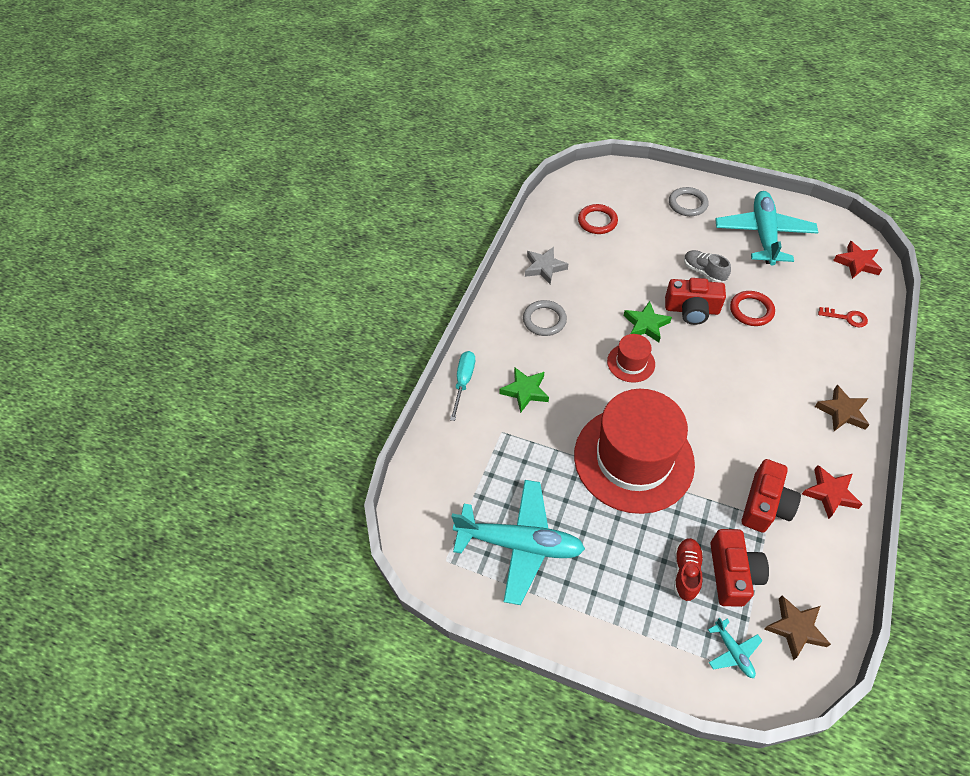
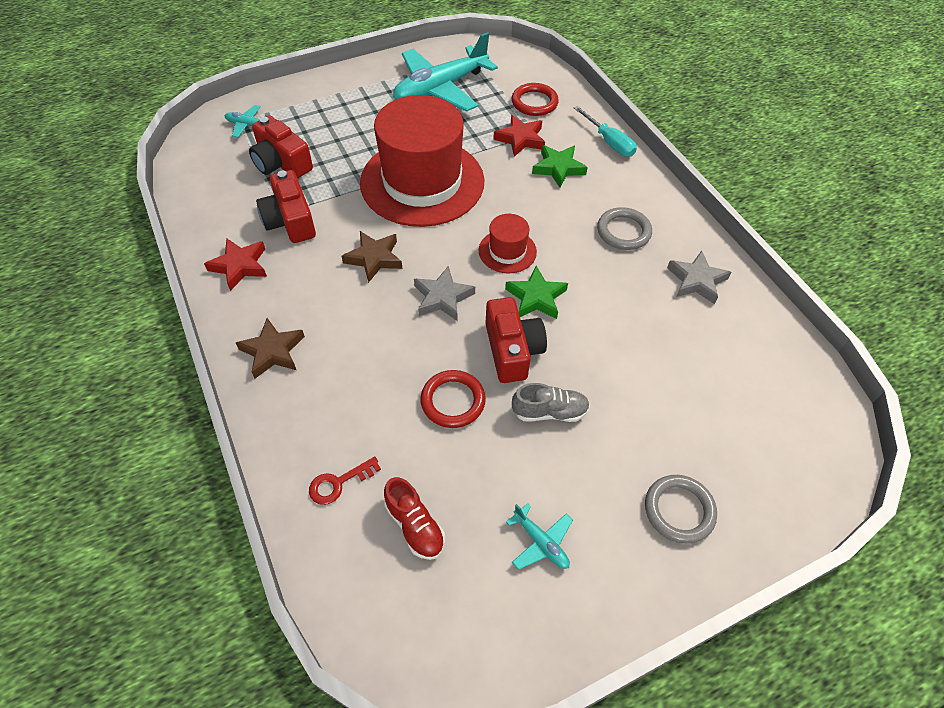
camera: 130 degrees right, 0 degrees up
red ring [578,204,618,234] -> red ring moved to [512,83,559,116]
red camera [665,278,726,325] -> red camera turned 120 degrees clockwise [485,297,547,383]
red shoe [674,538,703,601] -> red shoe moved to [384,477,445,560]
turquoise plane [715,191,818,266] -> turquoise plane [506,503,573,570], size x0.43
brown star [764,596,831,660] -> brown star moved to [342,231,402,283]
red star [833,241,882,279] -> red star moved to [493,115,545,157]
none -> grey star [414,266,475,321]

